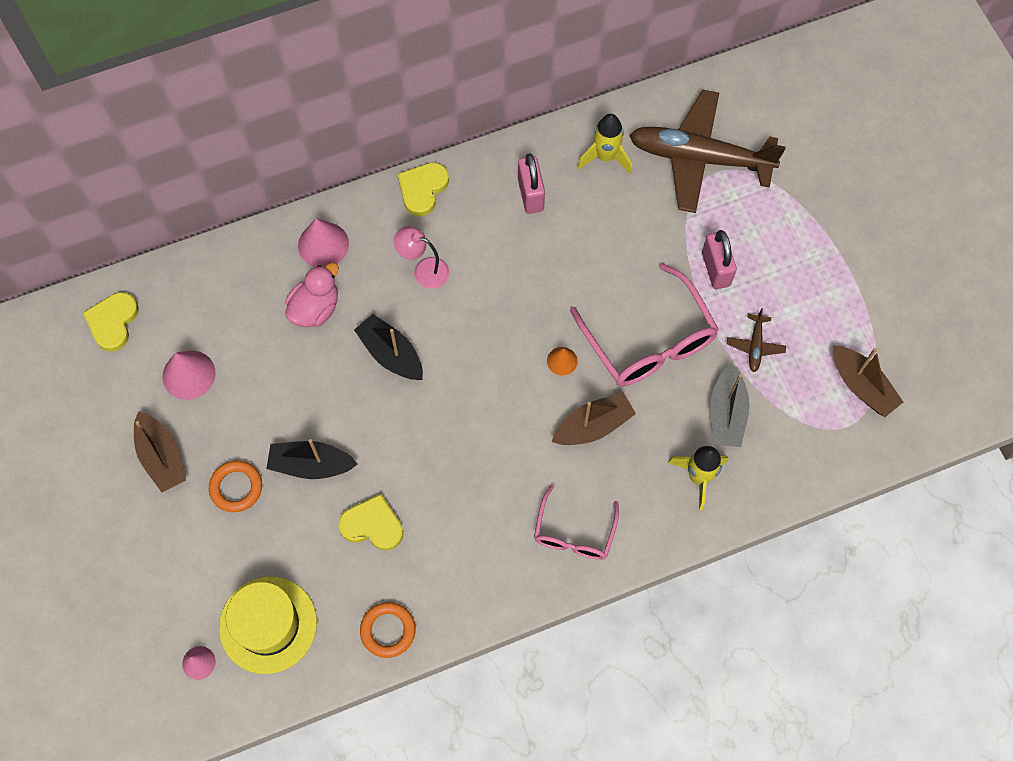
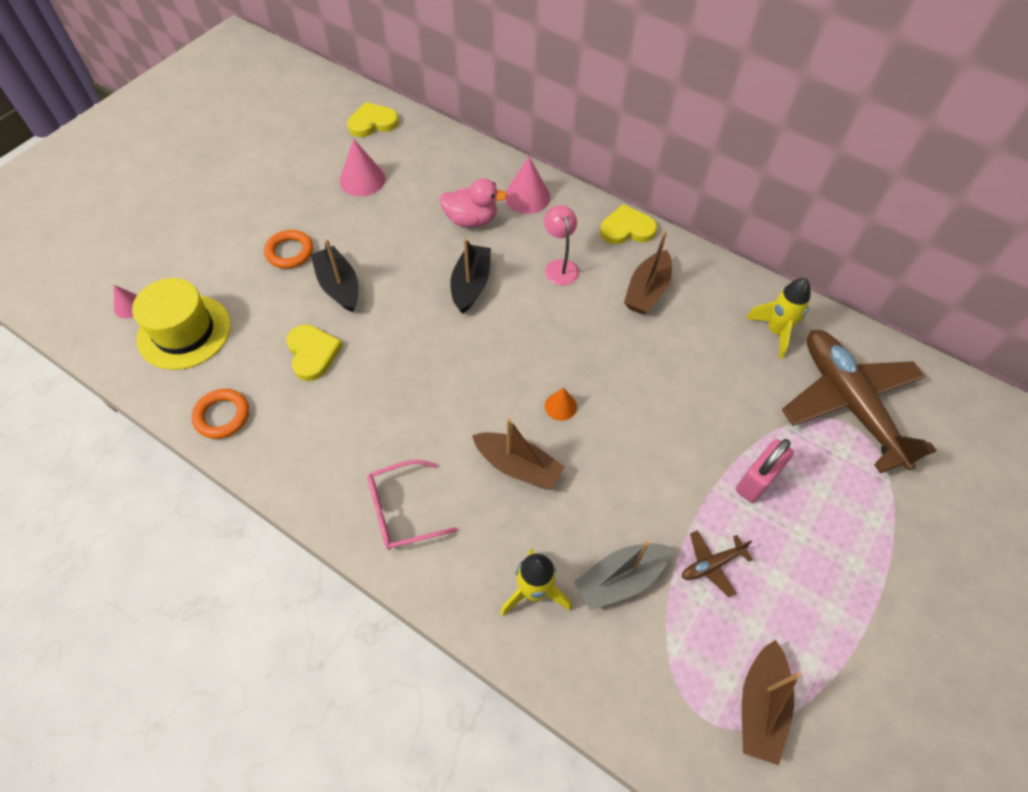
camera: 55 degrees right, 10 degrees down
brown boat [134,411,186,492] -> brown boat moved to [624,231,672,315]
pink padlock [518,153,545,214] -> none
pink glasses [570,263,719,386] -> none

